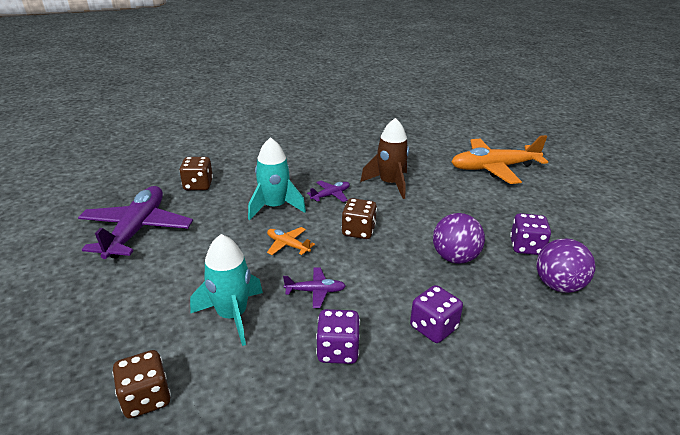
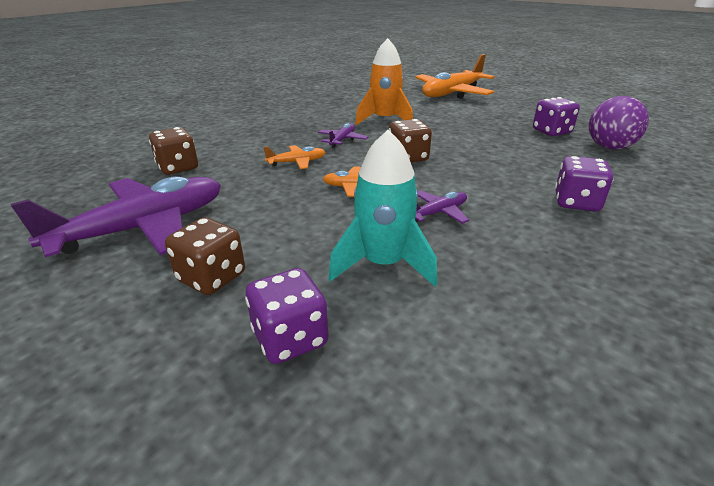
camera: 30 degrees left, 0 degrees up
purple plane [78,186,193,259] -> purple plane turned 75 degrees clockwise [11,176,221,258]
brown dice [112,350,171,419] -> brown dice moved to [165,217,245,295]
turquoise rocket [248,137,306,220] -> orange plane [263,145,326,169]
purple dice [316,309,360,364] -> purple dice moved to [245,268,329,364]
brown rocket [360,118,409,199] -> orange rocket [355,38,413,125]
purple ball [433,213,485,264] -> none

